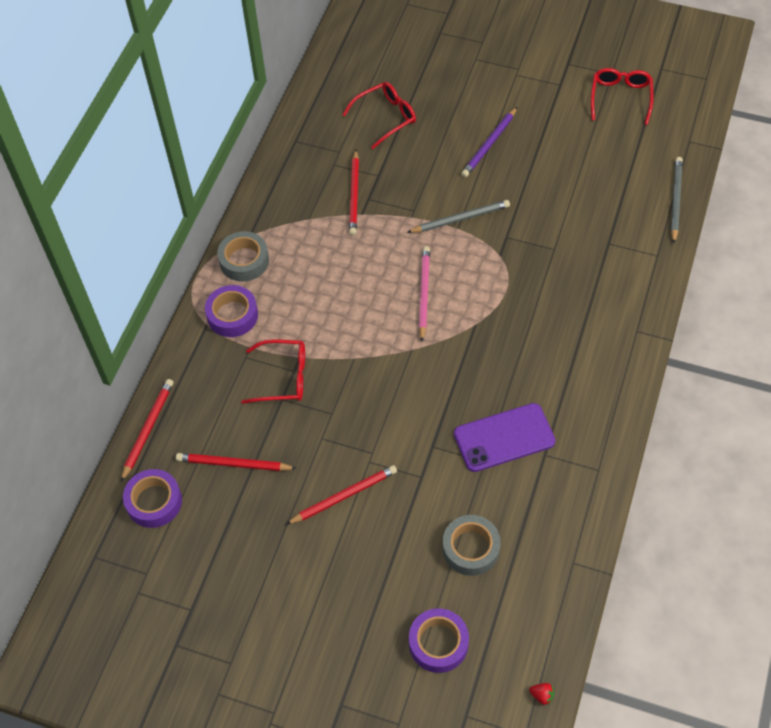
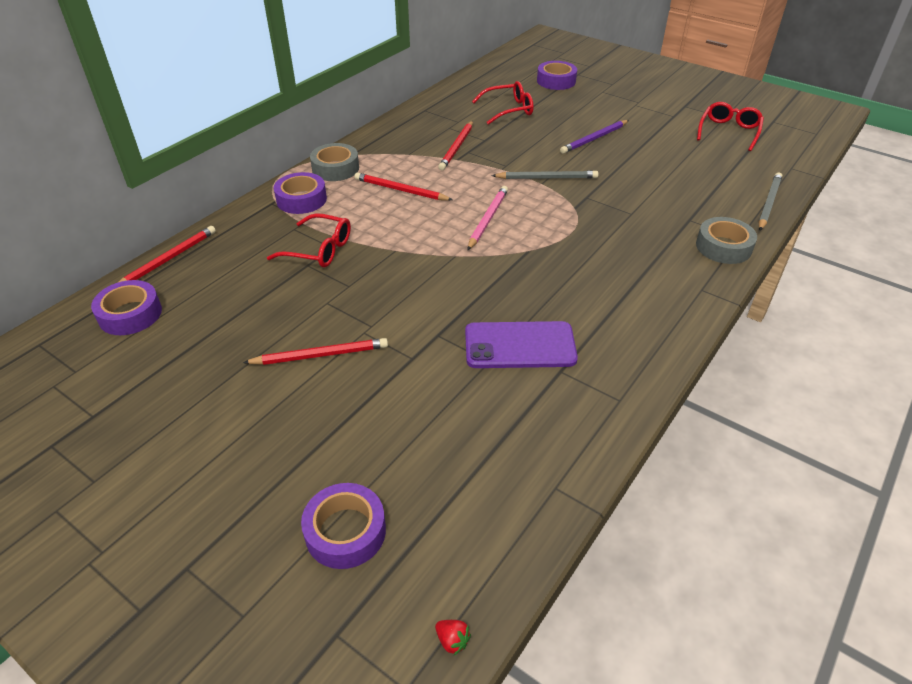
camera: 15 degrees right, 15 degrees down
red pencil [176,453,297,471] -> red pencil moved to [354,172,453,201]
grey tape [442,515,501,576] -> grey tape moved to [696,217,757,264]
none -> purple tape [537,61,577,90]

